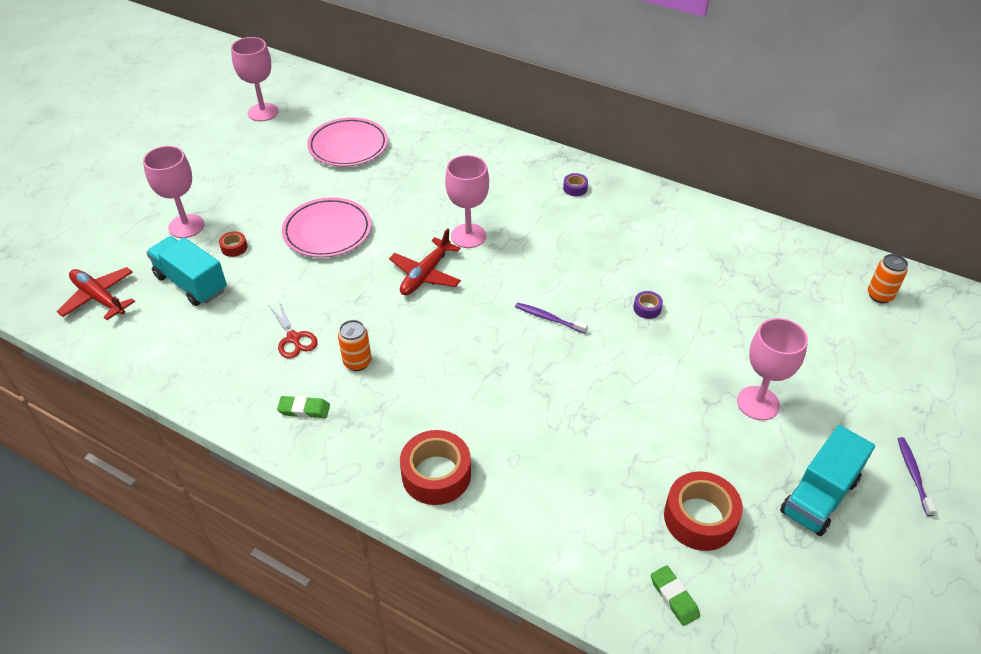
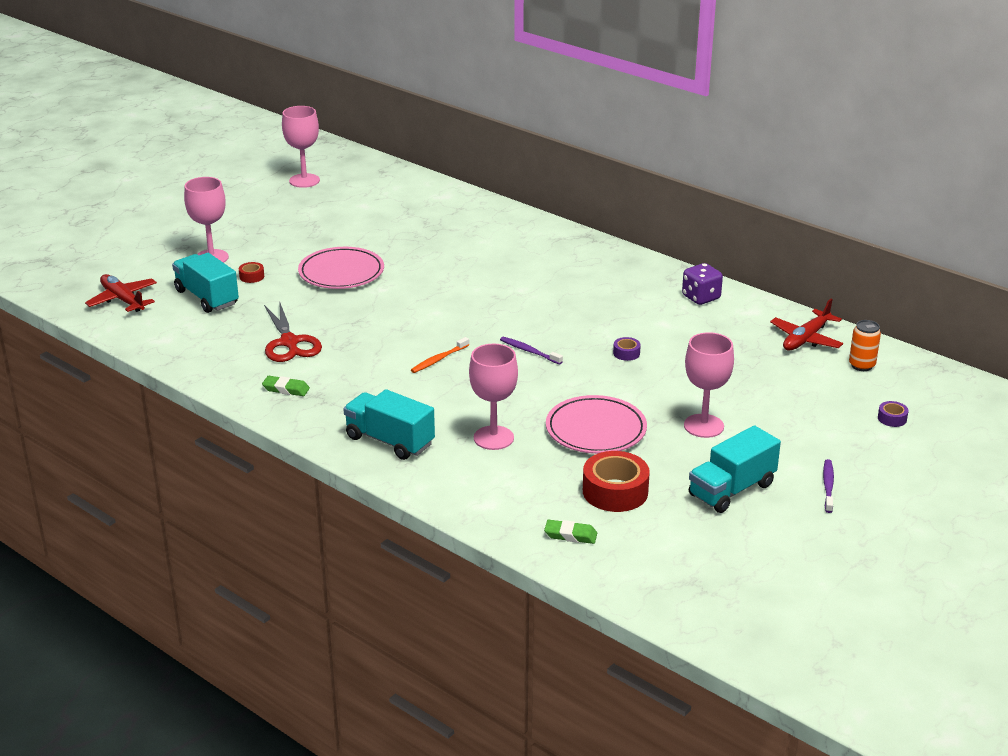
camera: 10 degrees right, 15 degrees down
red scissors [269,302,318,359] -> red scissors [264,301,322,362], size x1.54
pink plate [307,117,388,167] -> pink plate moved to [546,395,647,454]
orange can [338,320,371,371] -> none
red plane [389,228,461,295] -> red plane moved to [770,299,843,351]
red tape [400,430,471,505] -> turquoise truck [343,389,435,460]
pink goblet [445,155,489,248] -> pink goblet moved to [469,344,518,450]
purple tape [563,173,588,196] -> purple tape moved to [878,401,909,427]
green eraser [651,565,700,626] -> green eraser turned 60 degrees counterclockwise [544,520,597,544]
none -> orange toothbrush [411,337,469,373]
none -> purple dice [682,263,723,305]

